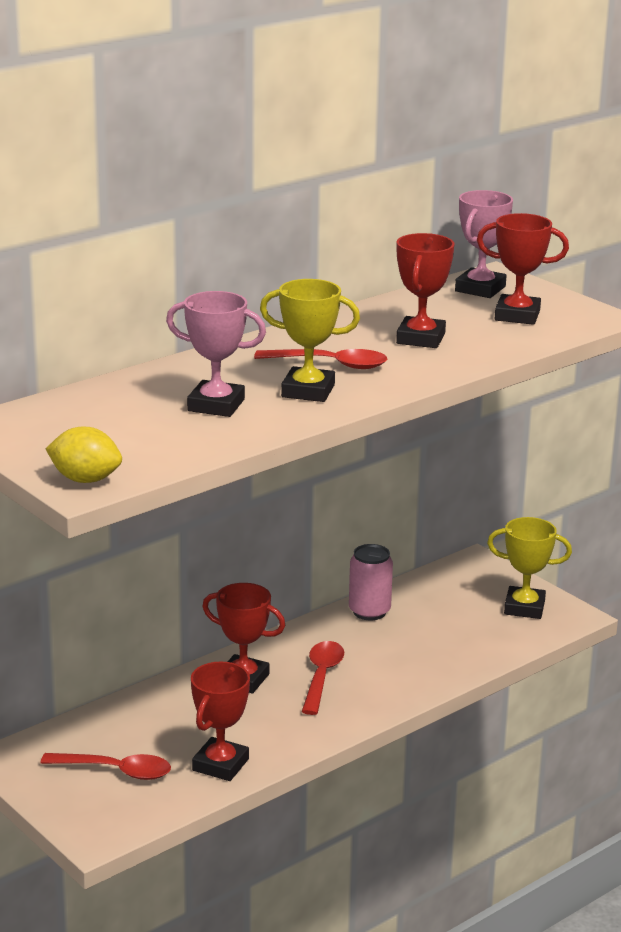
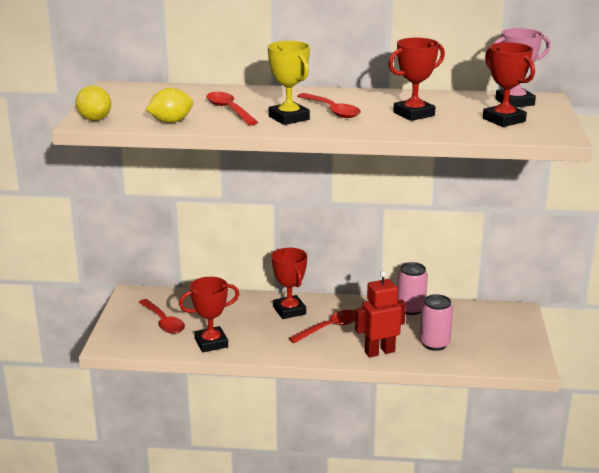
camera: 45 degrees right, 0 degrees up
pink trophy [166,291,266,417] -> red spoon [206,92,258,125]
yellow trophy [487,517,572,619] -> none
none -> yellow lemon [146,88,193,123]
none -> red robot [355,270,406,358]
none -> pink can [419,294,453,351]

